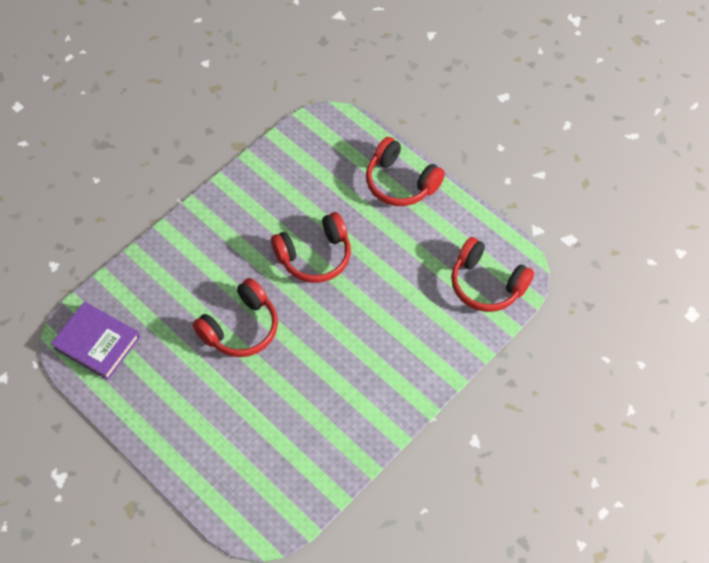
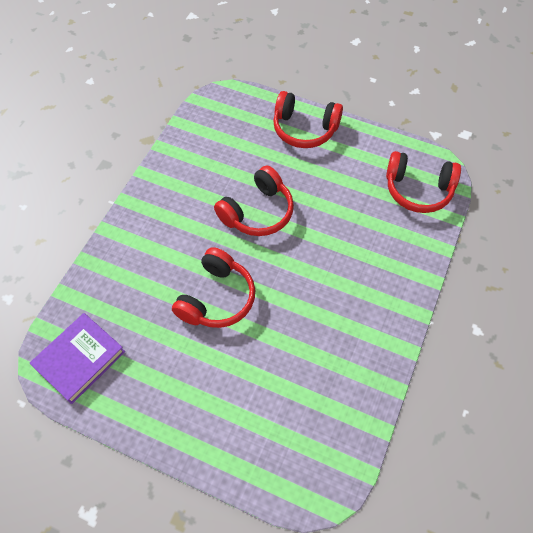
camera: 20 degrees left, 0 degrees up
purple book [51,302,140,380] -> purple book turned 60 degrees counterclockwise [30,313,125,404]

